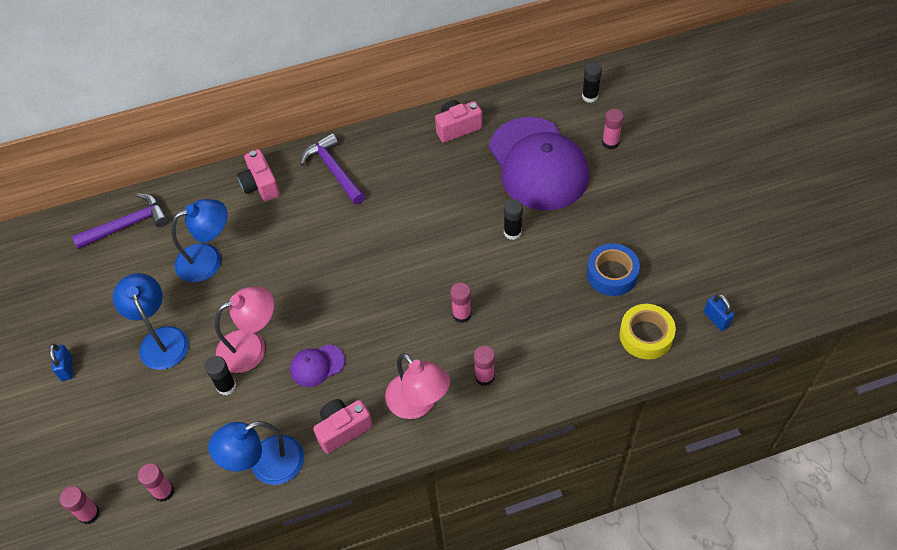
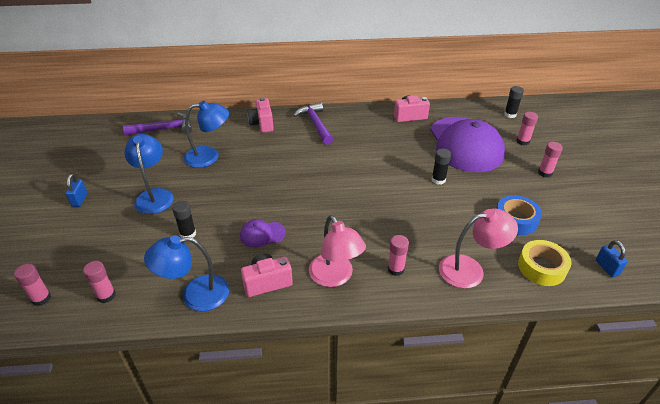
camera: 10 degrees right, 15 degrees down
pink lamp [215,287,274,373] -> pink lamp moved to [439,208,518,288]
pink glue stick [450,283,471,323] -> pink glue stick moved to [538,142,563,177]

